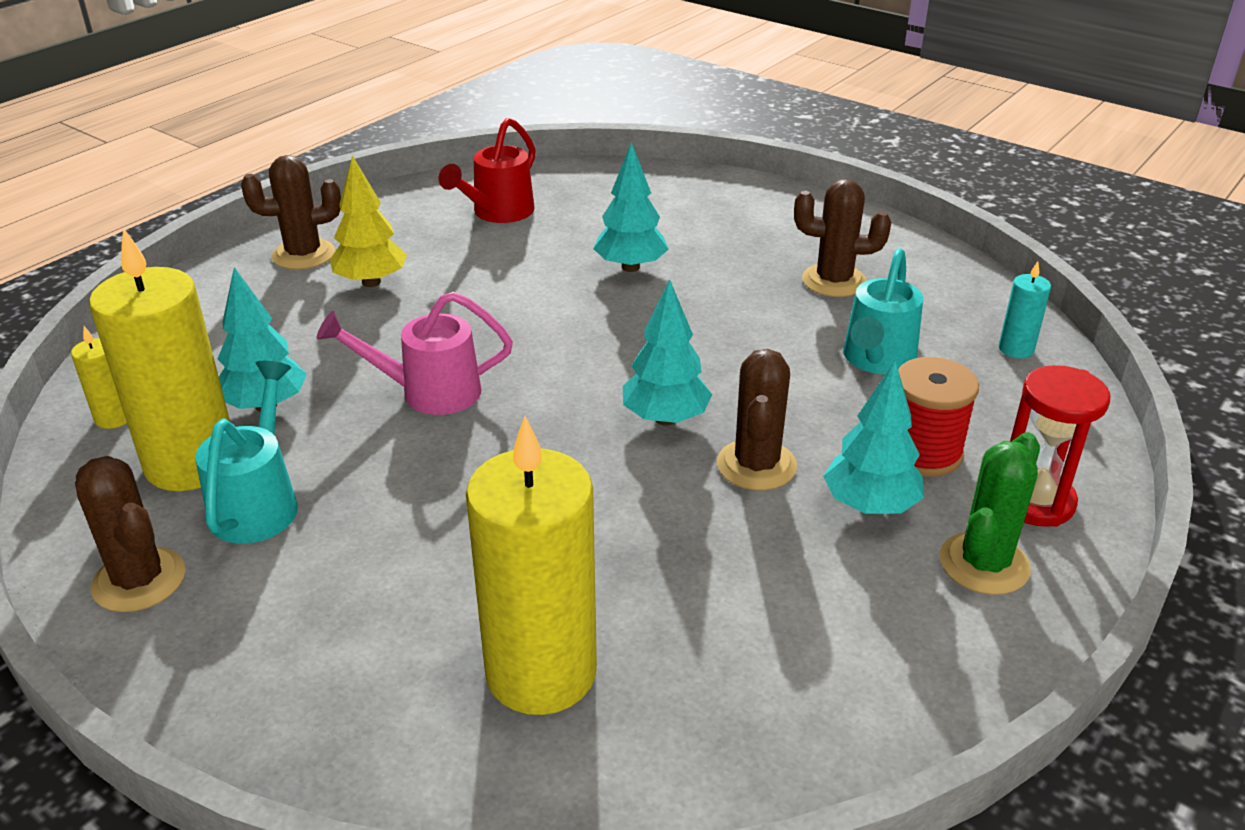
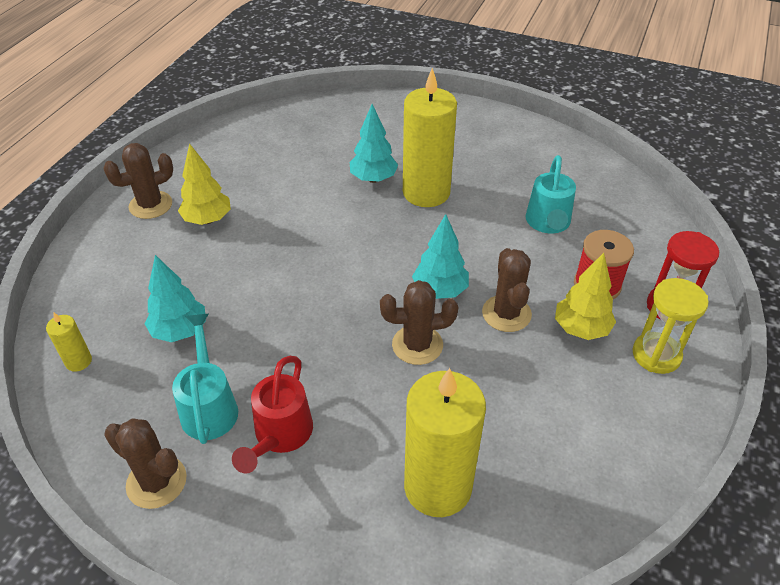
camera: 15 degrees left, 10 degrees up
yellow candle [89,228,230,491] -> yellow candle moved to [403,68,457,207]
pink watering can [317,292,513,415] -> none
red watering can [439,118,536,223] -> red watering can moved to [232,356,313,474]
brown cactus [794,179,891,297] -> brown cactus moved to [380,280,458,365]
turquoise tree [823,361,924,514] -> yellow tree [555,253,616,340]
green cactus [940,432,1040,595] -> yellow hourglass [632,278,709,374]
turquoise candle [999,261,1051,358] -> none

